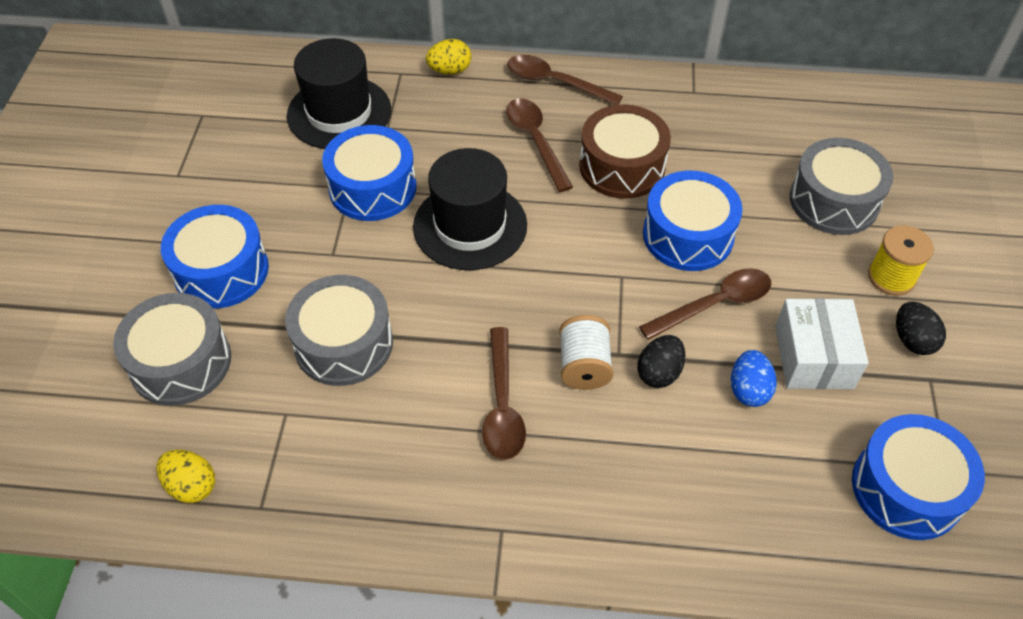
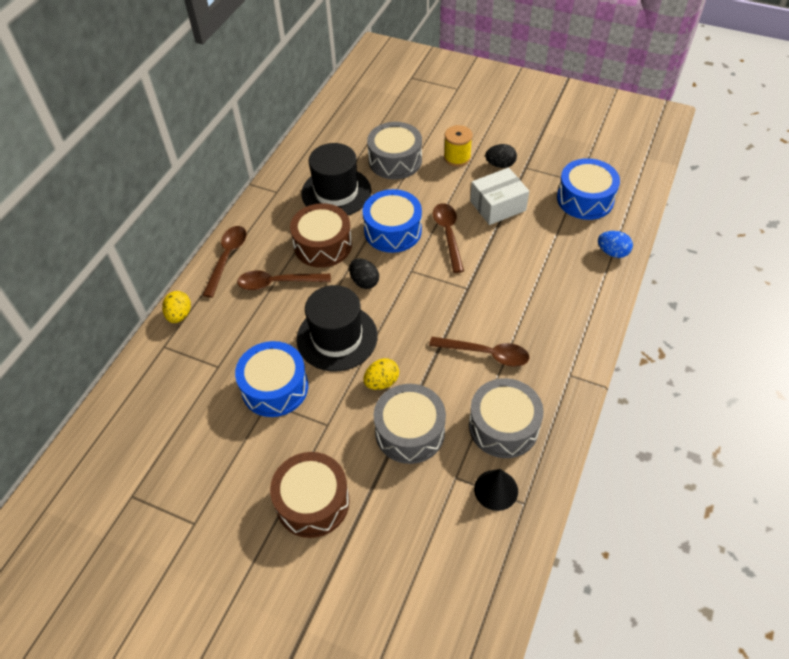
camera: 70 degrees left, 0 degrees up
grey drum [113,293,231,406] -> grey drum moved to [469,378,544,458]
yellow egg [157,450,215,503] -> yellow egg moved to [363,358,399,390]
blue drum [161,205,269,309] -> brown drum [270,452,350,538]
black hat [287,38,391,149] -> black hat moved to [301,143,371,215]
brown spoon [507,55,623,105] -> brown spoon turned 150 degrees clockwise [203,226,247,298]
white spool [559,315,613,390] -> none
black egg [637,335,685,388] -> black egg moved to [349,258,379,289]
blue egg [731,350,777,407] -> blue egg moved to [598,231,633,258]
white box [775,298,869,389] -> white box turned 45 degrees counterclockwise [470,168,529,225]
none -> black cone [474,469,518,511]

